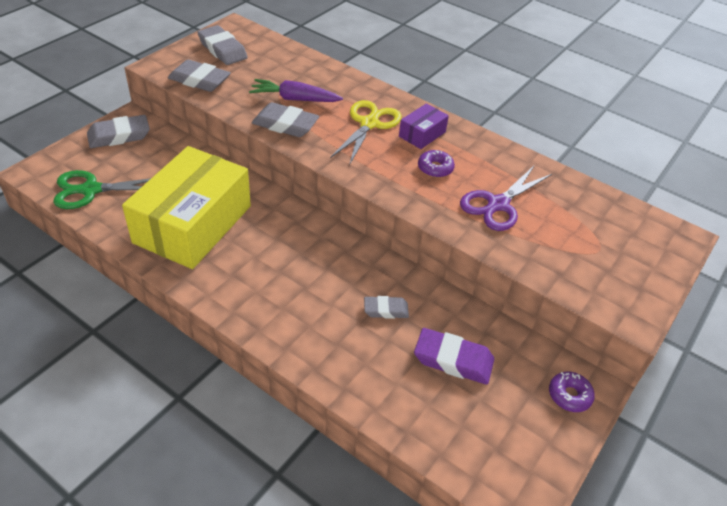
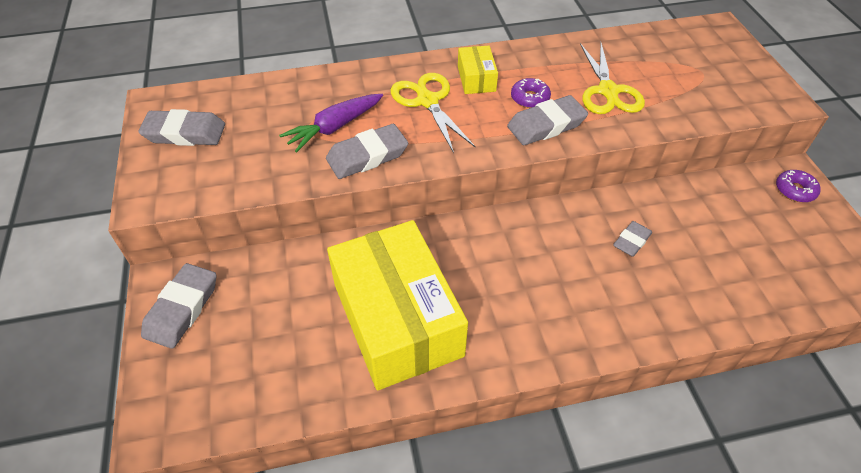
camera: 45 degrees left, 5 degrees up
green scissors [53,170,151,209] -> none
grey eraser [168,60,231,92] -> grey eraser moved to [507,95,588,145]
purple box [399,103,449,149] -> yellow box [458,46,498,94]
purple eraser [414,328,494,385] -> none
purple scissors [460,165,552,231] -> yellow scissors [580,43,645,114]

